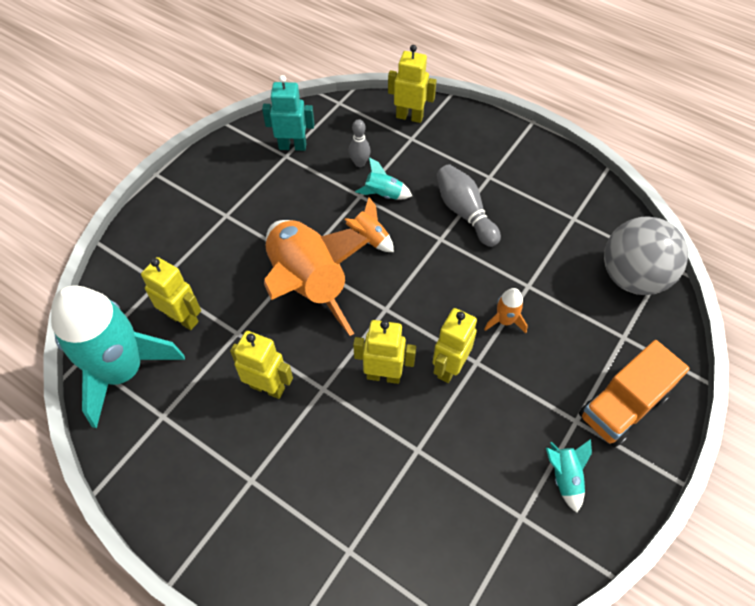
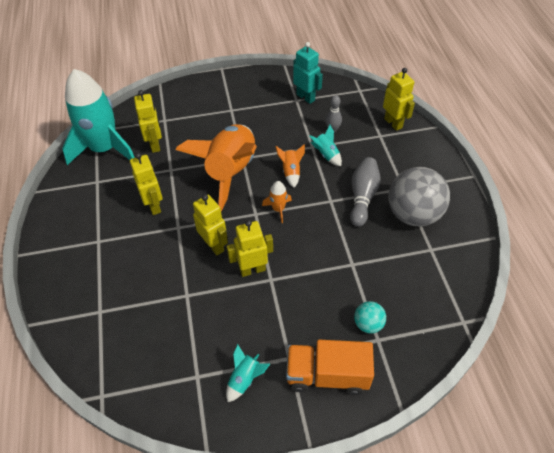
camera: 45 degrees right, 5 degrees down
orange rocket [484,288,528,333] -> orange rocket moved to [262,181,292,223]
grey ball [604,216,688,295] -> grey ball moved to [389,167,450,227]
none -> turquoise ball [354,301,386,334]

